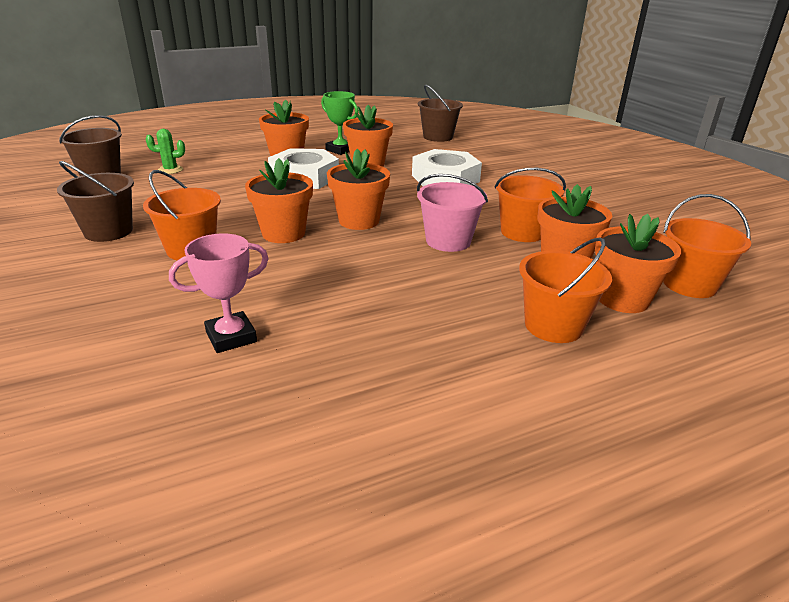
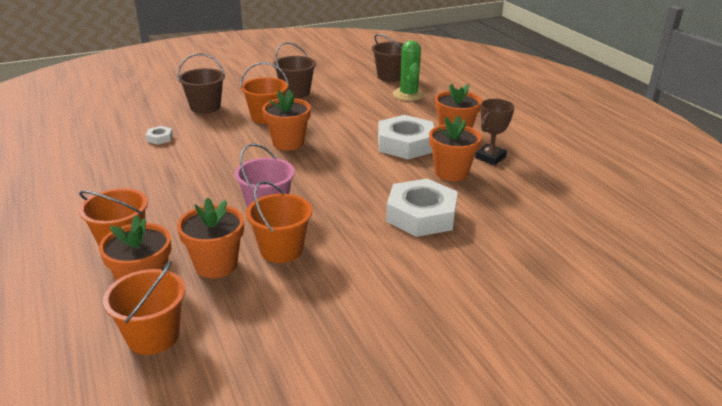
camera: 90 degrees right, 0 degrees up
green cactus [146,129,185,174] -> green cactus [393,41,425,101], size x1.69
pink trophy [169,233,269,353] -> white nut [146,126,173,145]
green trophy [321,91,358,155] -> brown trophy [475,99,515,165]
orange flower pot [327,149,390,230] -> none
brown bucket [418,84,463,142] -> brown bucket moved to [178,53,225,114]

